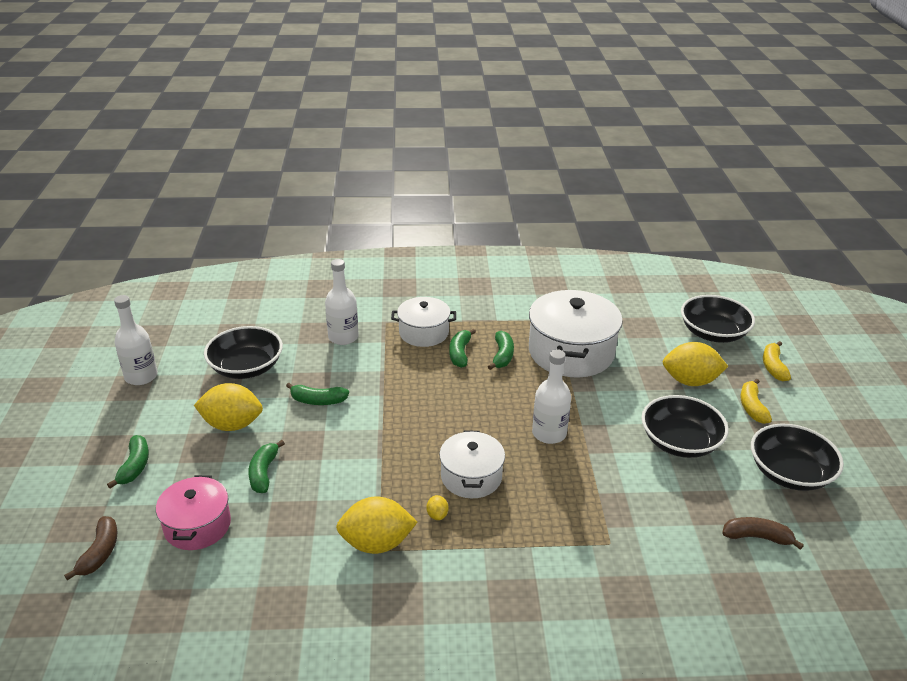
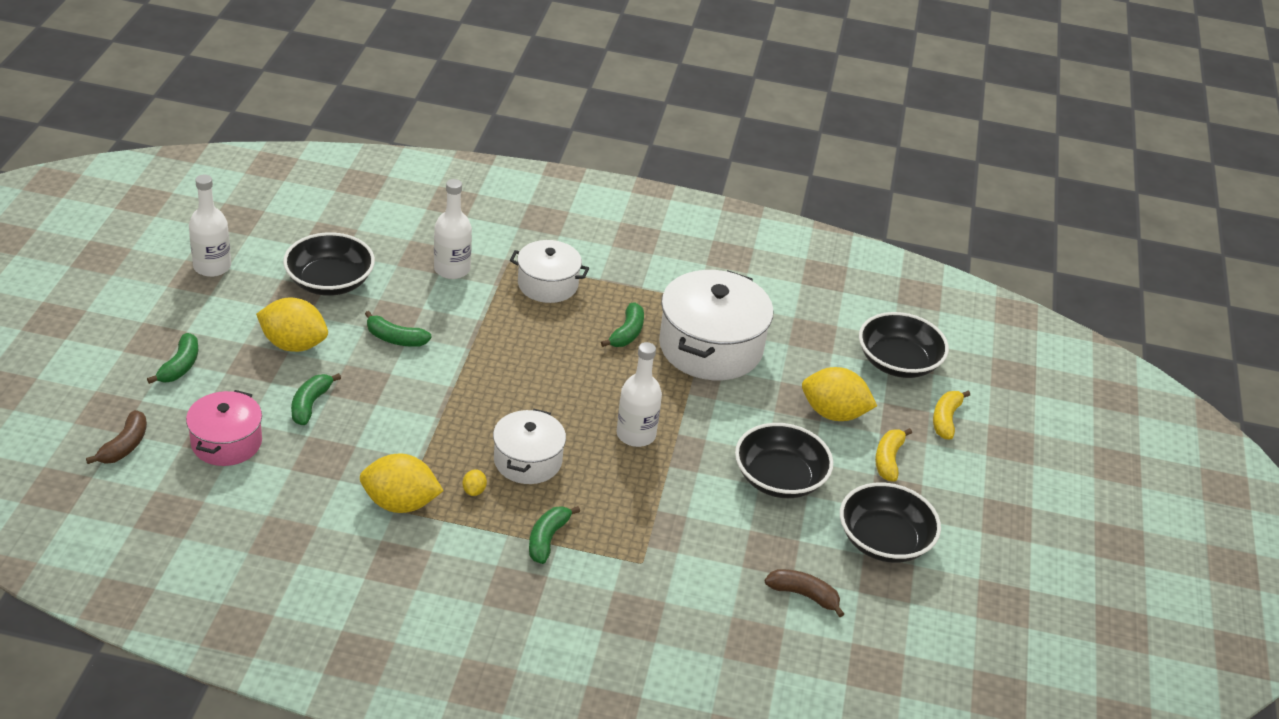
camera: 10 degrees right, 5 degrees up
green banana [449,329,476,368] -> green banana moved to [529,506,580,564]

